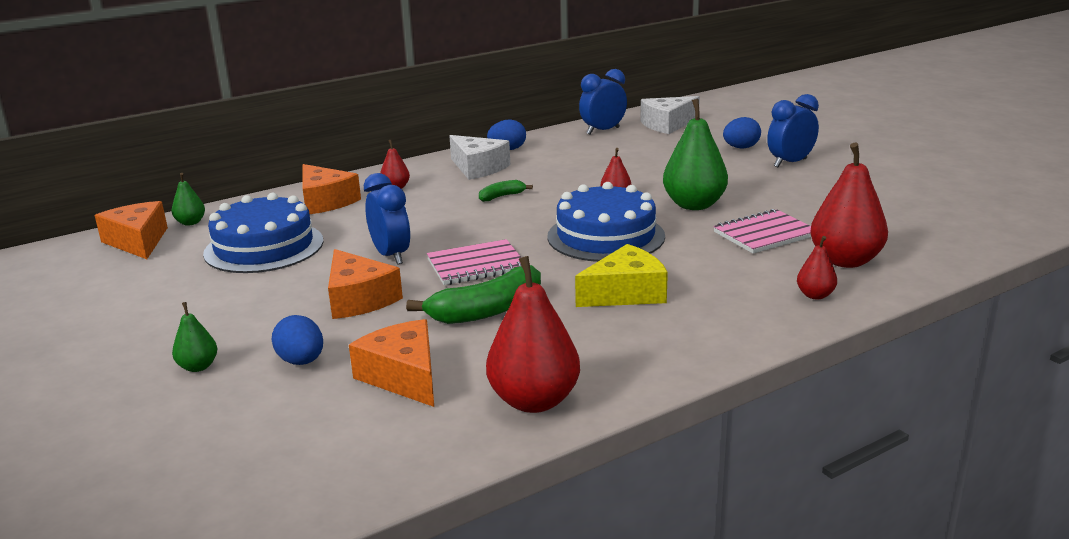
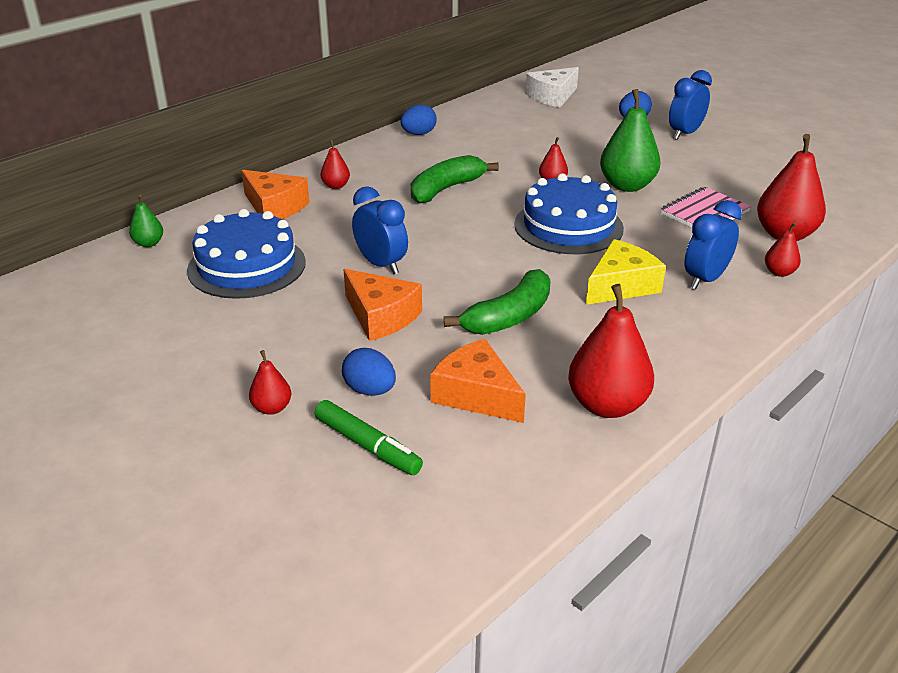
camera: 15 degrees left, 10 degrees up
orange cheese [95,201,168,259] -> none
green pear [172,302,217,372] -> red pear [249,350,291,415]
pink notebook [427,239,522,285] -> none
white cheese [449,135,510,180] -> none
green banana [479,180,533,202] -> green banana [411,155,499,204], size x1.93
blue clock [579,69,627,135] -> blue clock moved to [685,200,742,289]
none -> green marker [315,400,423,475]

